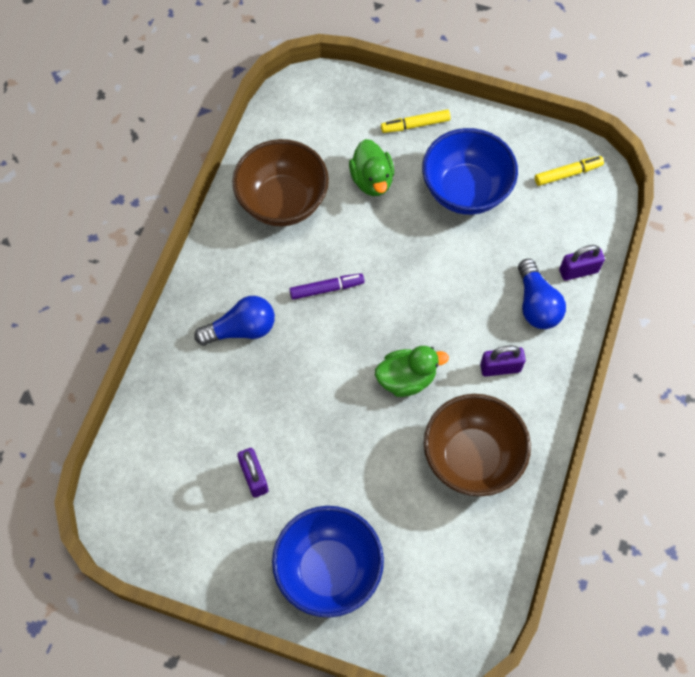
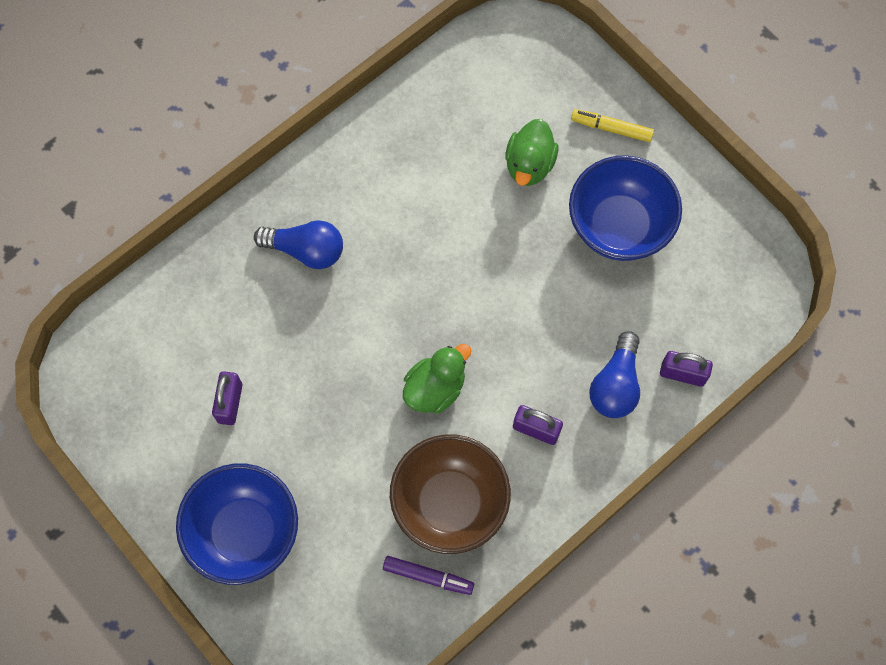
camera: 30 degrees right, 5 degrees up
brown bowl [232,139,329,226] -> none
purple marker [289,273,365,300] -> purple marker moved to [383,556,474,595]
green duck [375,346,449,397] -> green duck turned 60 degrees counterclockwise [403,344,471,414]
yellow marker [535,156,604,186] -> none

